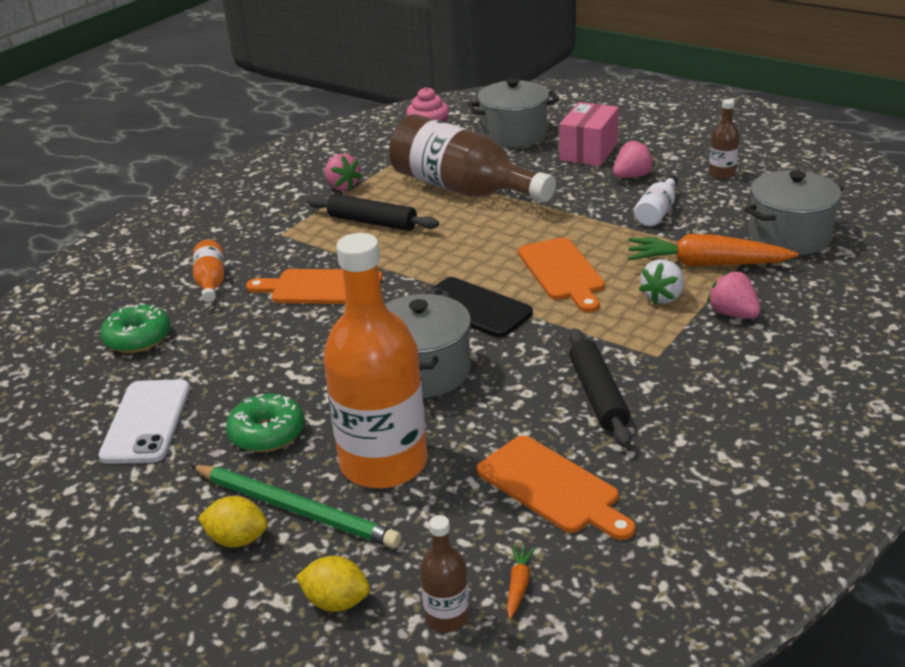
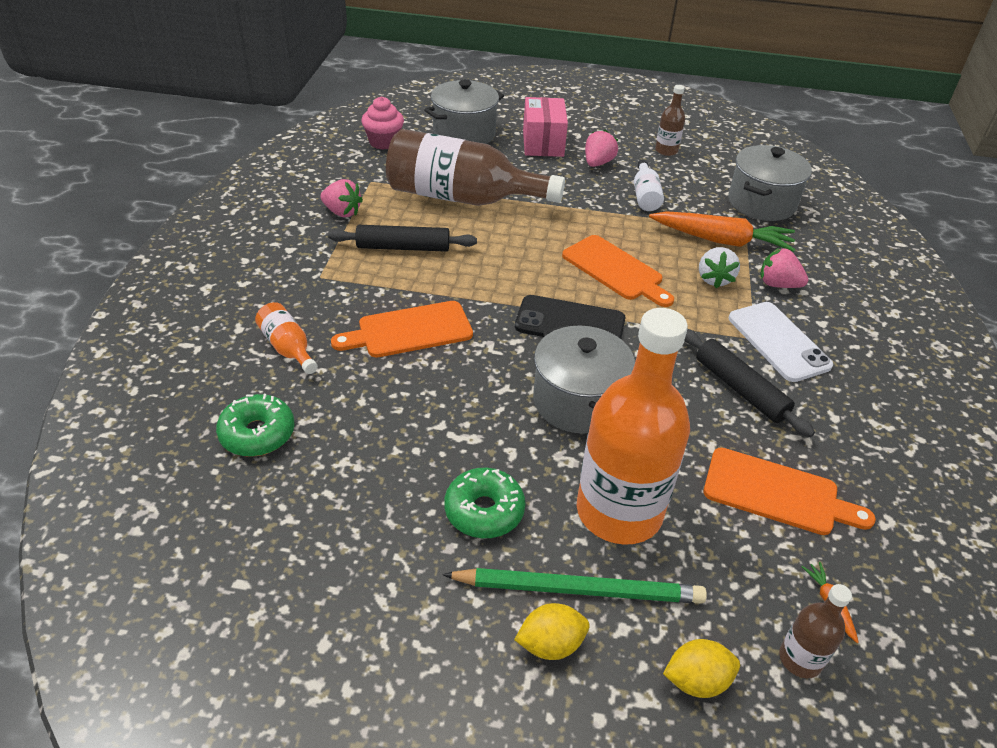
camera: 30 degrees left, 10 degrees up
white phone [99,379,190,464] -> white phone moved to [729,302,833,382]
orange carrot [628,234,799,266] -> orange carrot turned 150 degrees counterclockwise [649,211,795,252]

